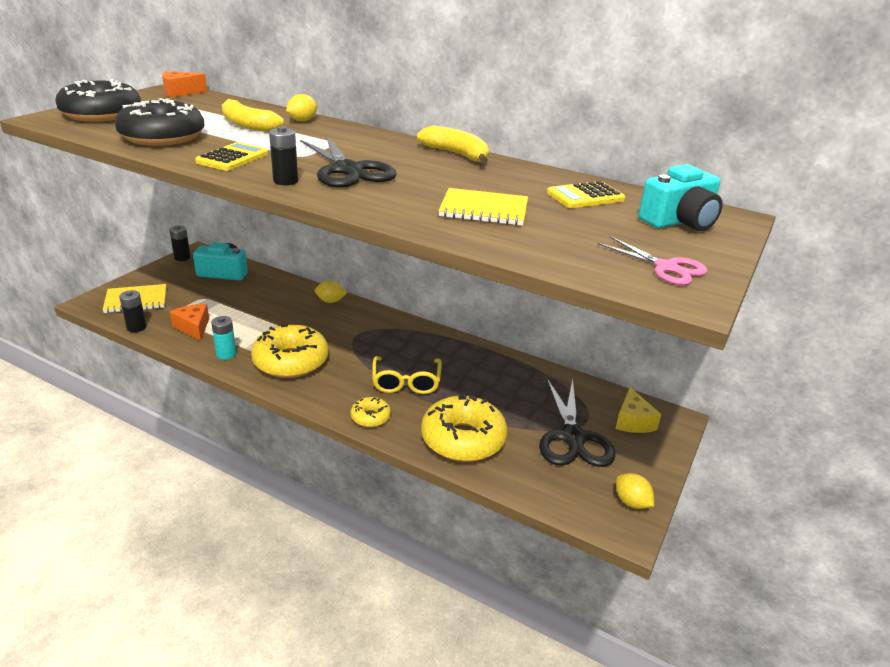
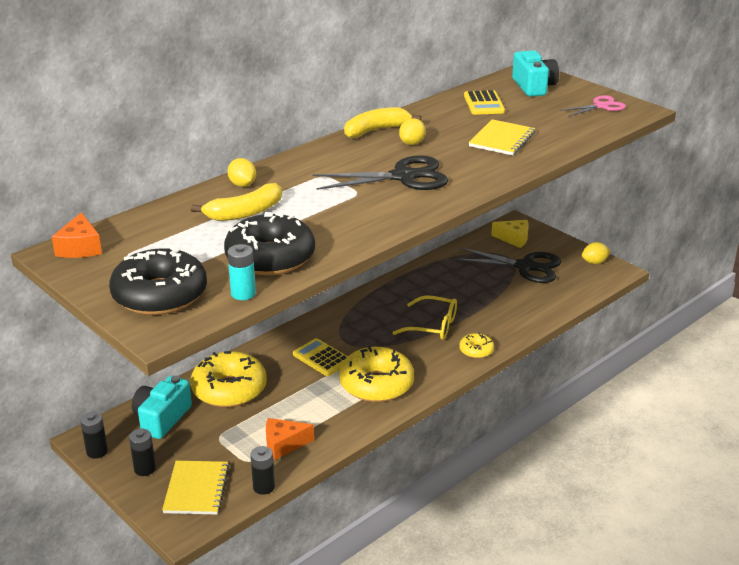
camera: 70 degrees left, 0 degrees up
yellow calculator [195,142,268,171] -> yellow calculator moved to [293,338,348,376]
turquoise battery [211,316,236,360] -> turquoise battery moved to [227,244,256,300]
black battery [269,126,298,185] -> black battery moved to [129,428,156,476]
yellow lemon [315,280,347,303] -> yellow lemon moved to [399,118,426,145]
yellow donut [421,394,508,462] -> yellow donut moved to [190,351,267,407]

